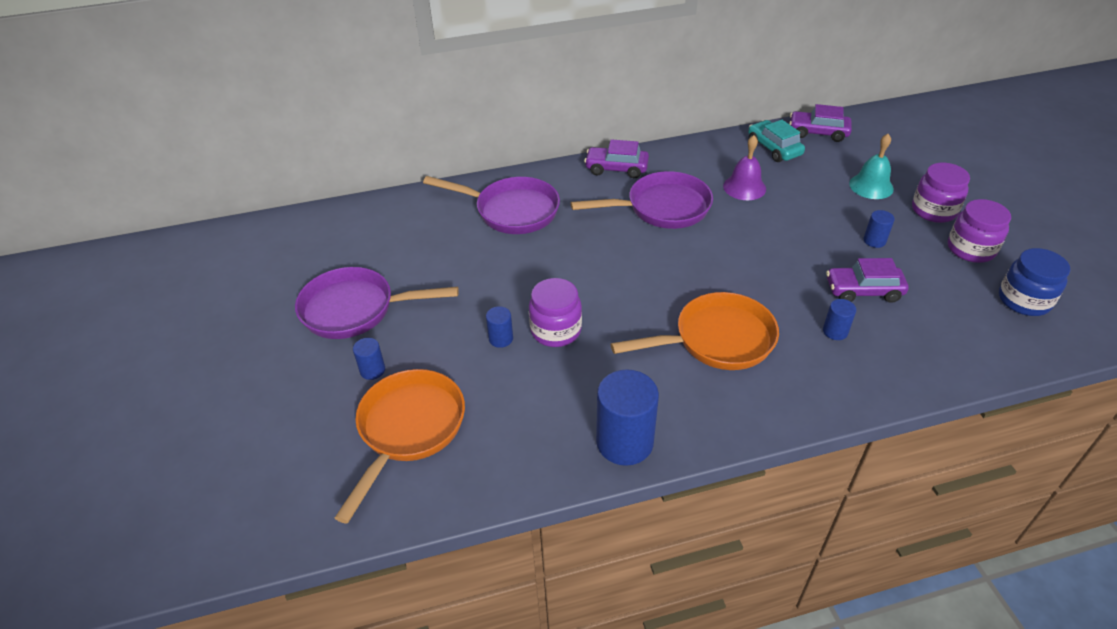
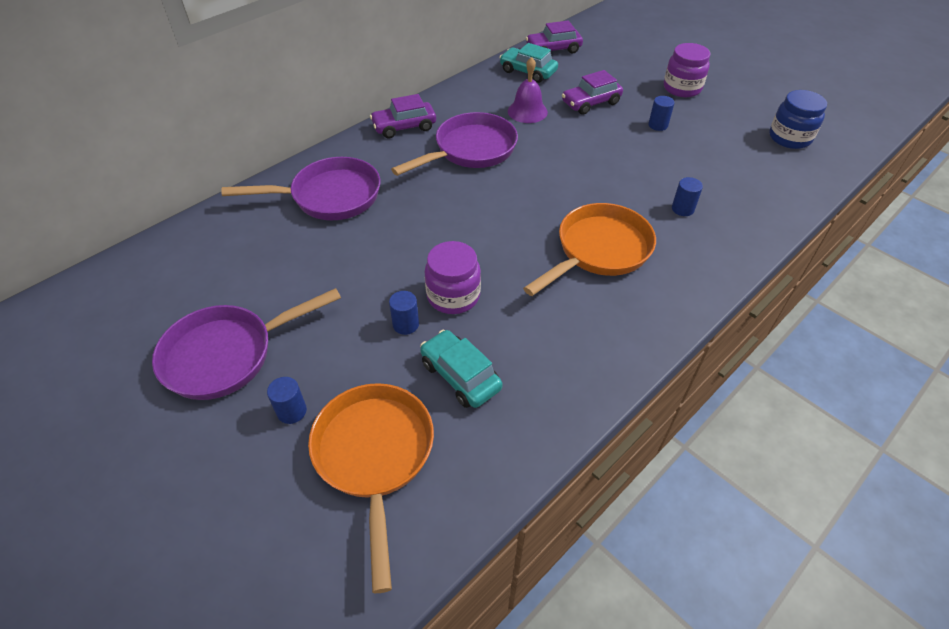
camera: 30 degrees left, 5 degrees up
blue cylinder [596,369,659,466] -> none
purple car [826,258,909,303] -> purple car moved to [562,70,623,115]
turquoise bell [849,134,894,199] -> none
purple jar [948,199,1011,263] -> none
none -> turquoise car [420,330,503,408]

